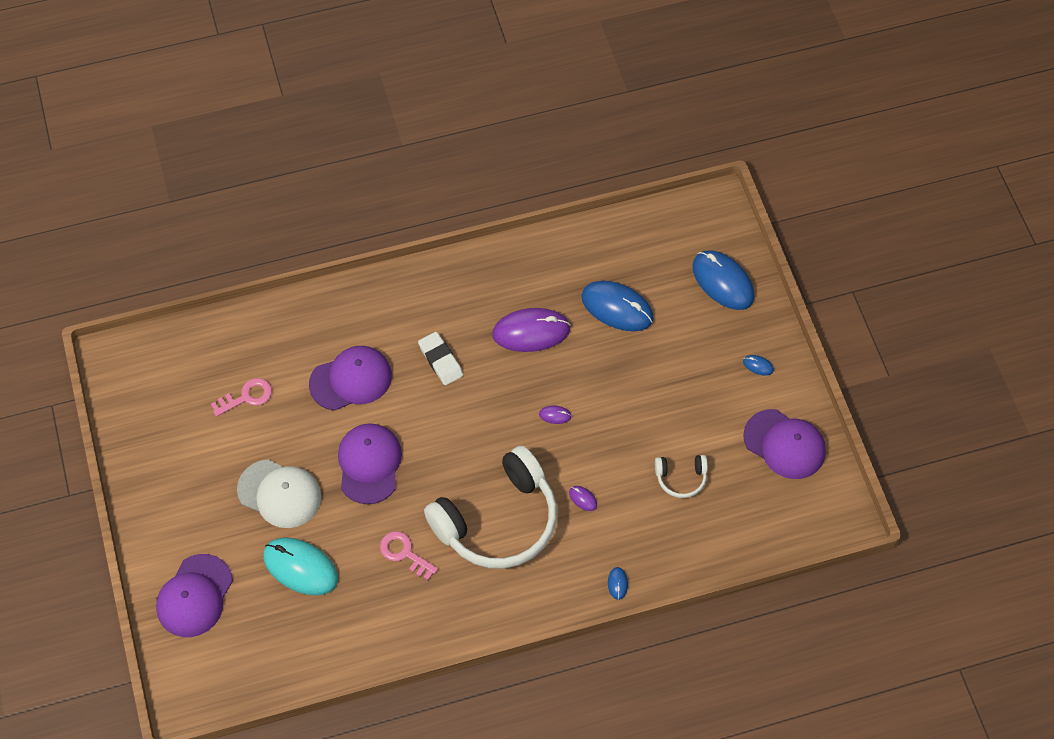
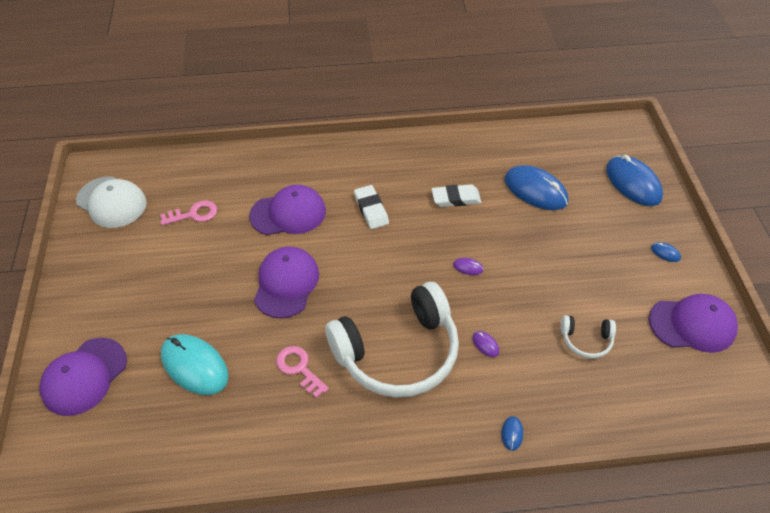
camera: 10 degrees right, 10 degrees down
white cap [237,459,321,528] -> white cap moved to [76,177,147,228]
purple mouse [492,308,570,352] -> white eraser [432,184,481,207]
purple cap [743,409,826,479] -> purple cap turned 45 degrees counterclockwise [649,294,738,353]

